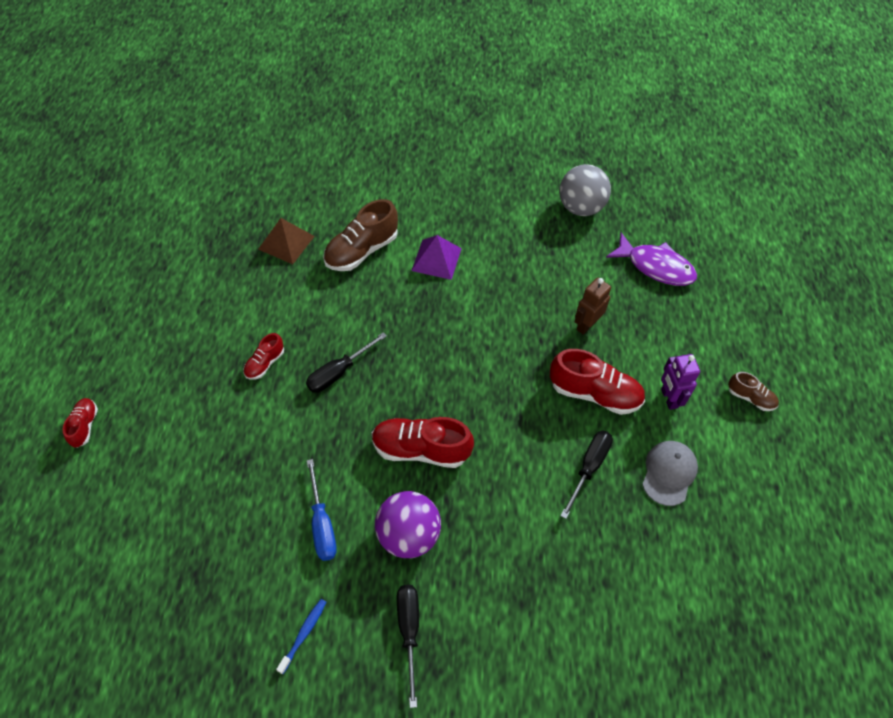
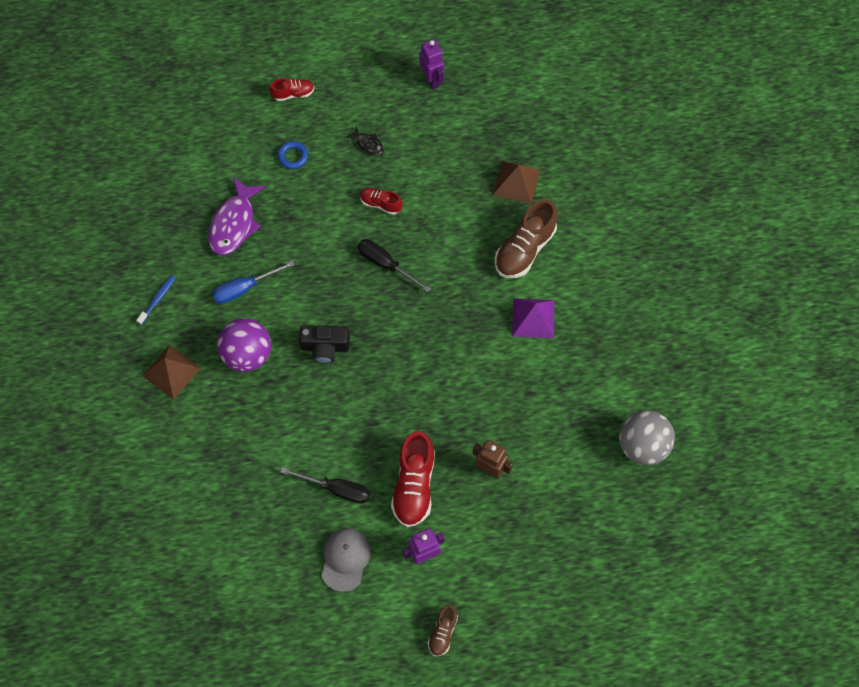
camera: 80 degrees right, 10 degrees up
blue toothbrush [276,599,326,674] -> blue toothbrush turned 75 degrees counterclockwise [136,275,176,325]
brown shoe [323,199,398,271] -> brown shoe turned 90 degrees counterclockwise [495,199,557,278]
red shoe [372,417,474,468] -> black camera [299,325,350,364]
black screwdriver [397,585,419,708] -> brown pyramid [142,345,201,400]
purple fish [606,233,697,286] -> purple fish moved to [208,177,266,255]
grey cap [642,441,698,506] -> grey cap turned 90 degrees counterclockwise [322,528,371,592]
none -> blue ring [278,141,308,169]
none -> black fish [346,126,384,156]
none -> purple robot [419,39,444,89]

